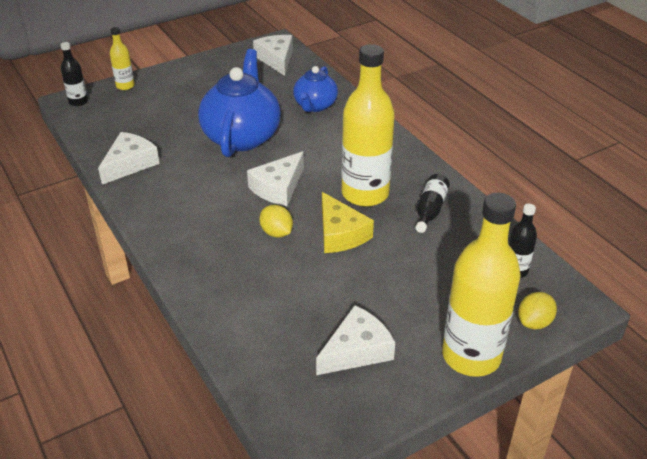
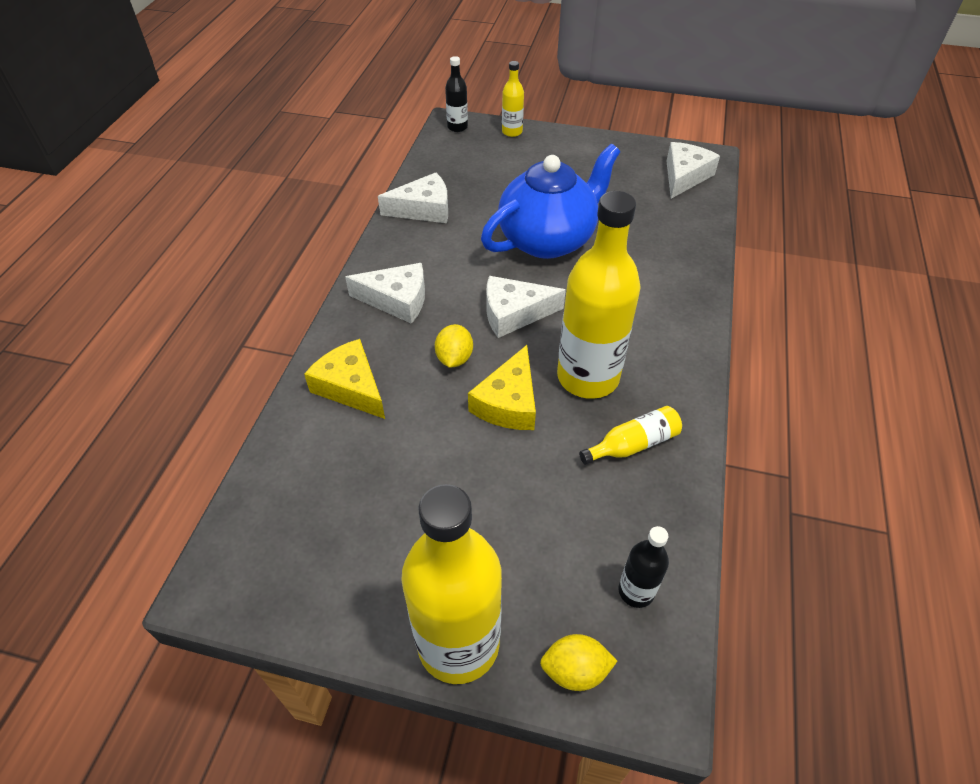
camera: 45 degrees right, 10 degrees up
blue teapot [293,66,338,112] -> none
white cheese [316,305,395,375] -> white cheese moved to [345,263,425,324]
black bottle [415,174,450,233] -> yellow bottle [579,406,682,465]
none -> yellow cheese [304,339,385,419]

